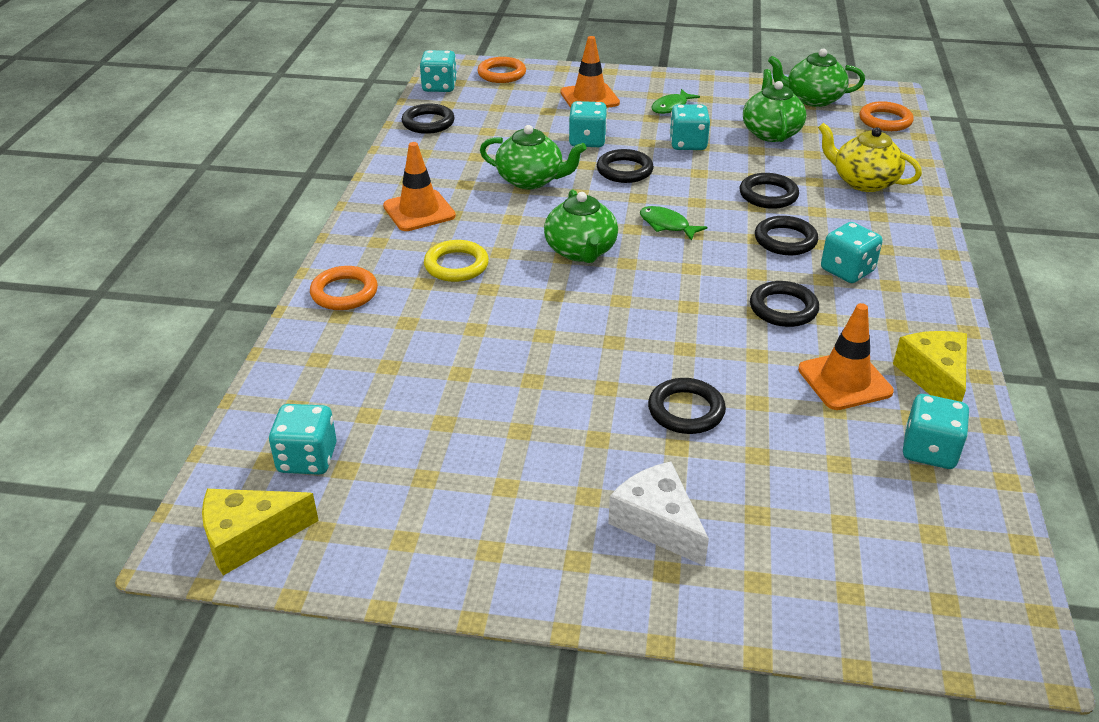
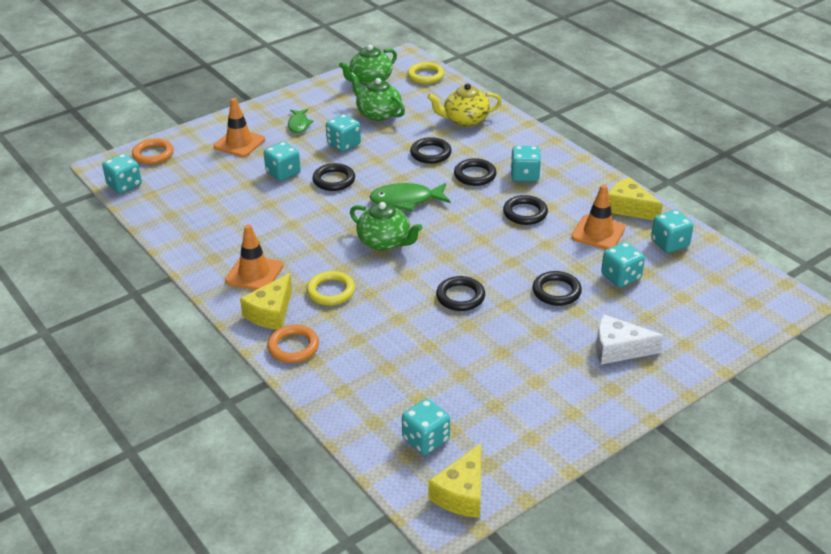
camera: 45 degrees left, 0 degrees up
black ring [401,104,455,134] -> black ring moved to [436,276,485,311]
green teapot [480,125,587,189] -> none
green fish [640,206,707,241] -> green fish [370,183,450,212], size x1.59
orange ring [859,101,914,131] -> yellow ring [407,62,444,84]
none -> yellow cheese [240,273,292,330]
none -> turquoise dice [601,242,645,287]

